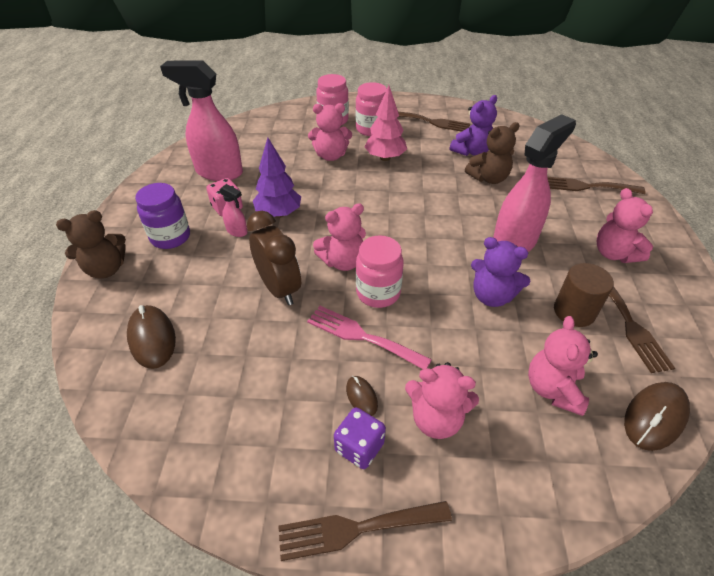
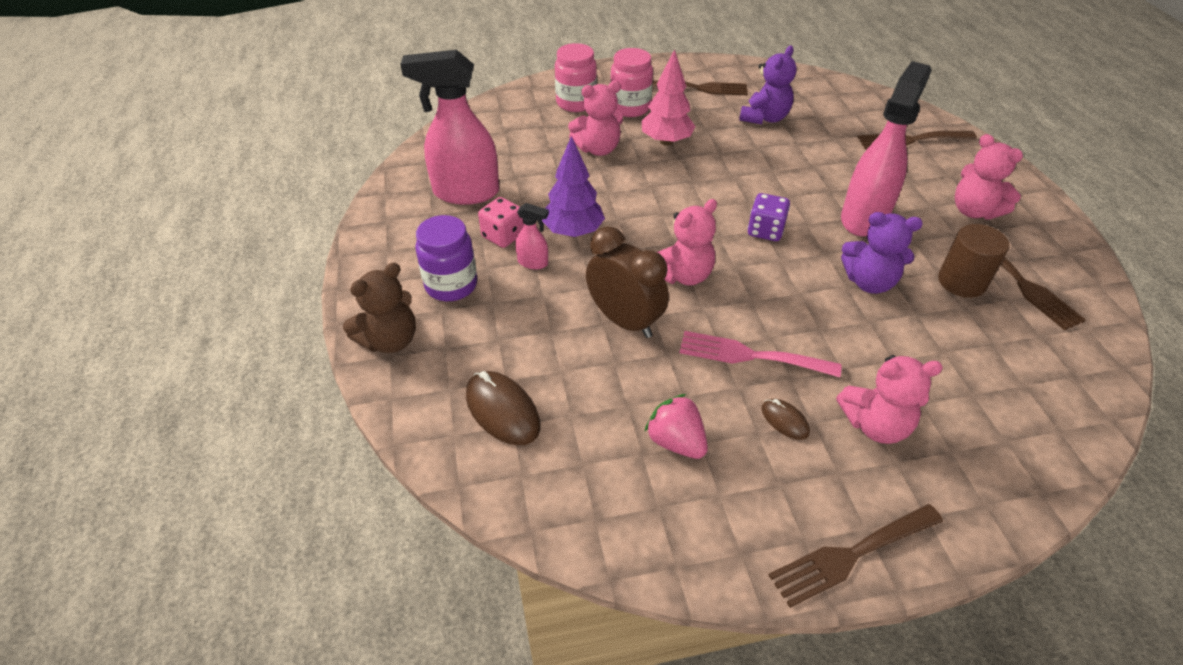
camera: 15 degrees left, 0 degrees up
purple dice [334,407,386,469] -> purple dice moved to [748,193,790,241]
pink jar [356,235,404,308] -> none
brown teddy bear [465,122,520,184] -> none
pink teddy bear [528,316,598,416] -> none
brown mouse [624,382,690,451] -> none
none -> pink strawberry [645,394,708,459]

